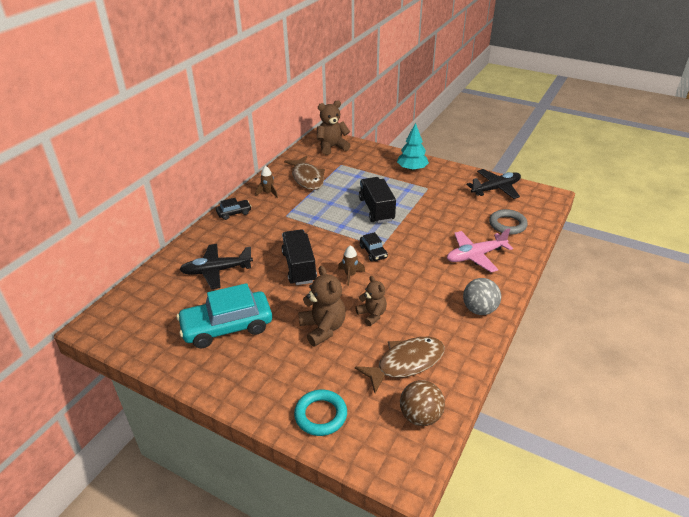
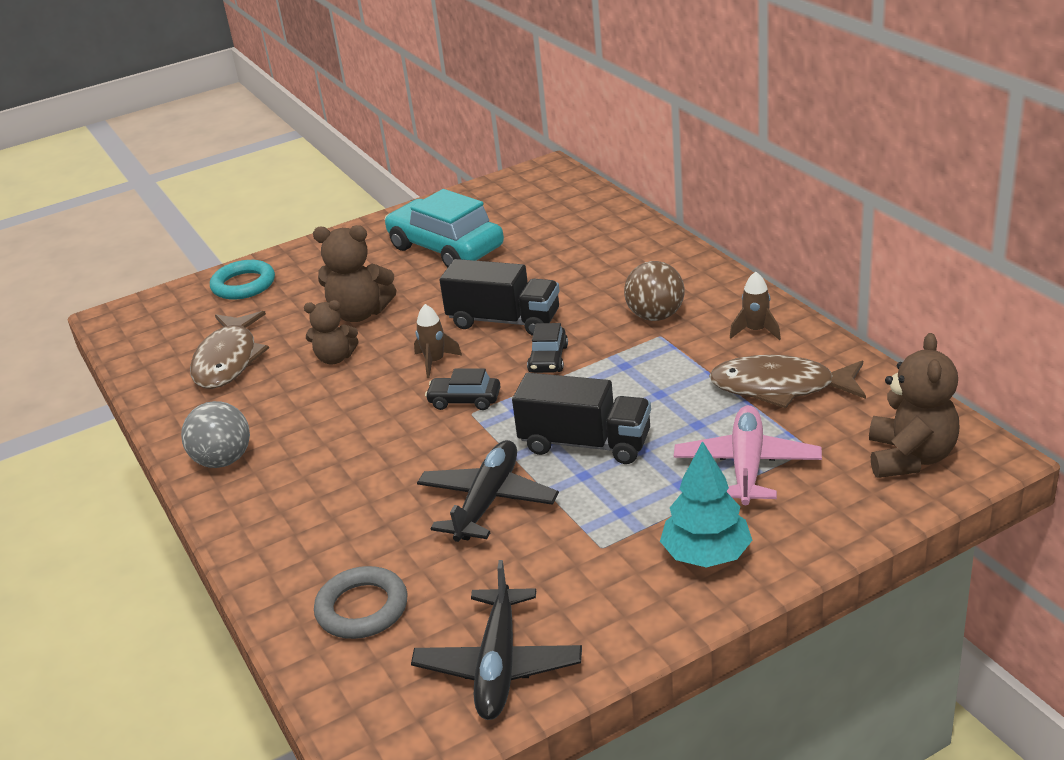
camera: 125 degrees right, 5 degrees down
turquoise car [177,283,272,348] -> turquoise car turned 60 degrees counterclockwise [385,189,504,267]
black plane [179,244,253,289] -> black plane moved to [417,440,559,542]
black car [216,198,252,220] -> black car moved to [527,323,568,373]
brown ball [400,380,445,426] -> brown ball moved to [624,261,685,321]
pink plane [447,228,513,272] -> pink plane moved to [674,405,822,505]

